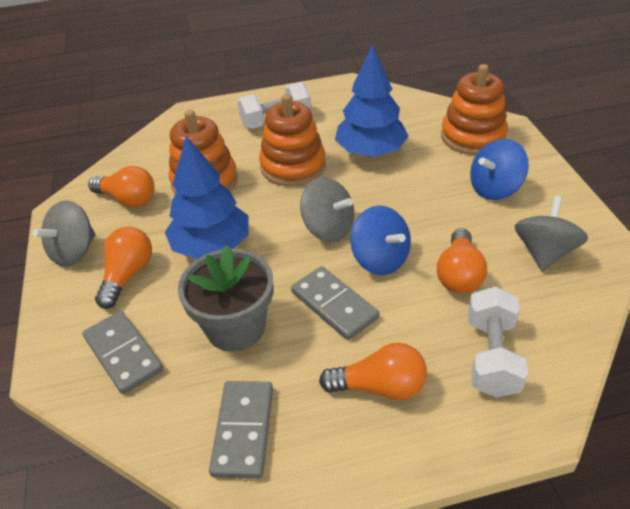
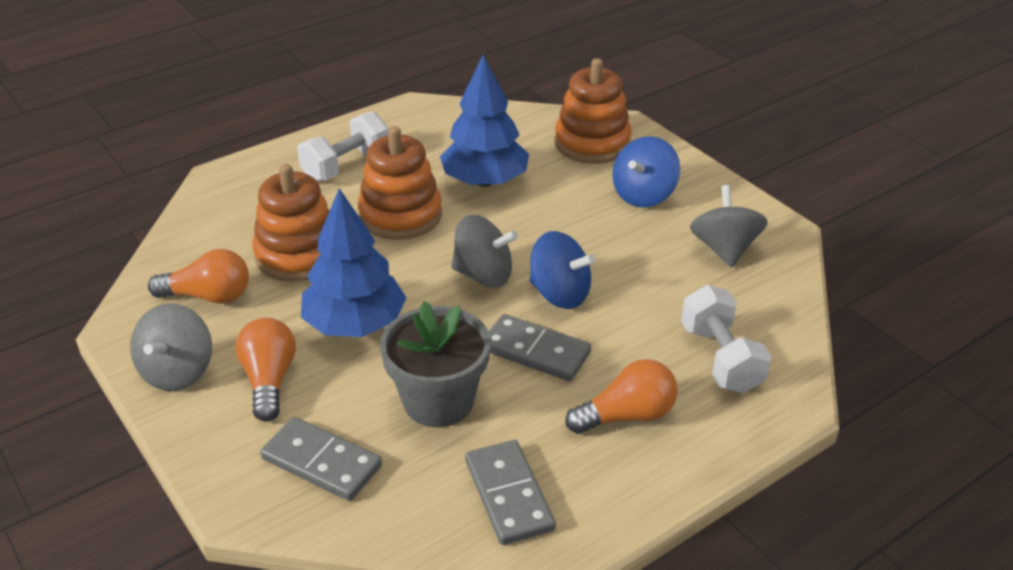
camera: 25 degrees left, 5 degrees down
orange light bulb [437,228,487,293] -> none

